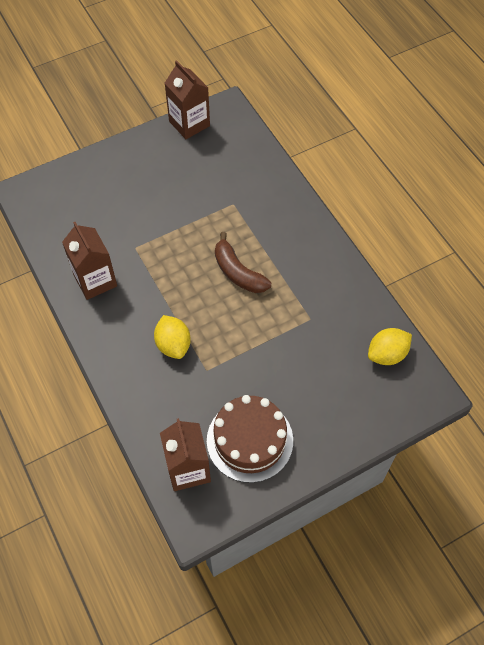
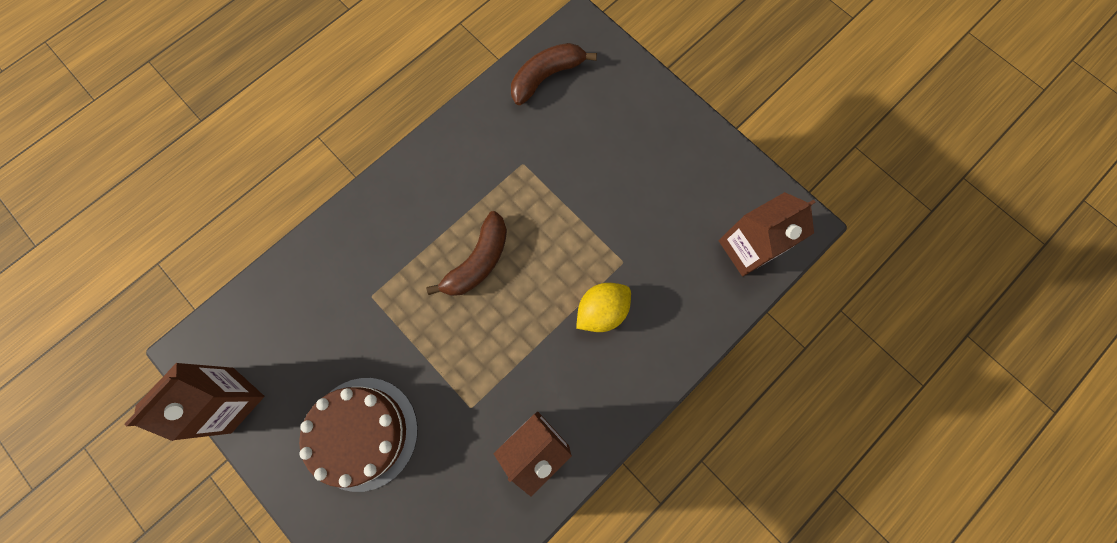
camera: 105 degrees left, 15 degrees up
brown cake [207,395,293,483] -> brown cake moved to [299,378,418,492]
yellow lemon [368,328,412,365] -> brown banana [511,43,597,105]

